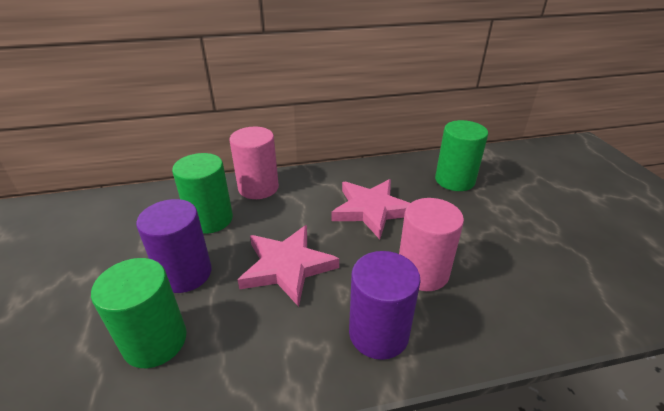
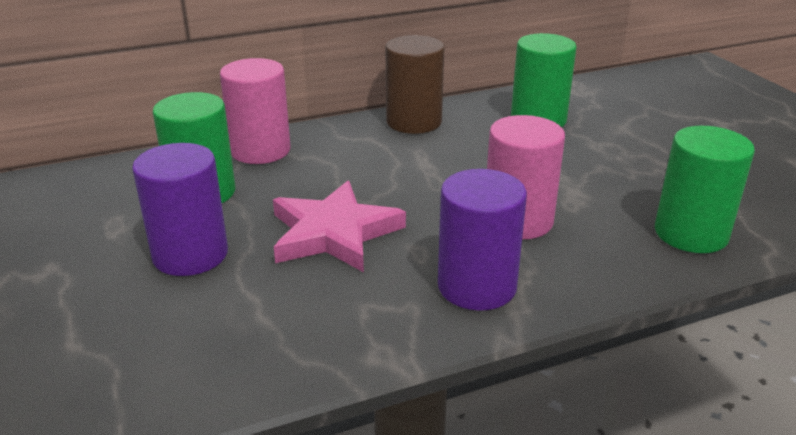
camera: 10 degrees left, 5 degrees down
green cylinder [91,258,187,368] -> green cylinder moved to [655,126,755,253]
pink star [331,179,410,239] -> none
none -> brown cylinder [386,35,444,134]

